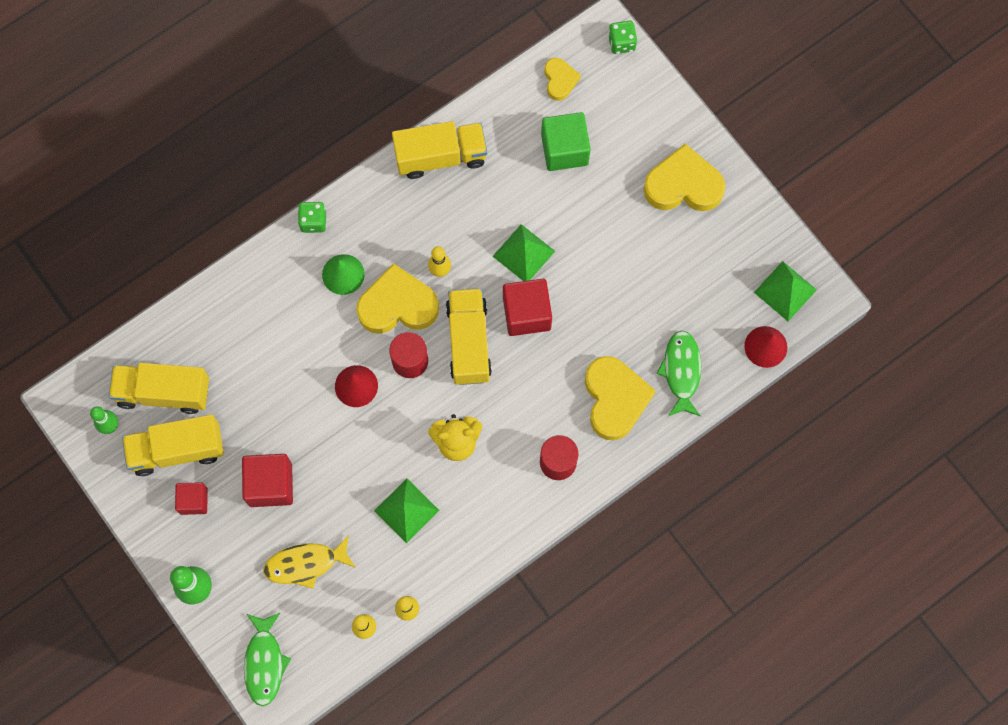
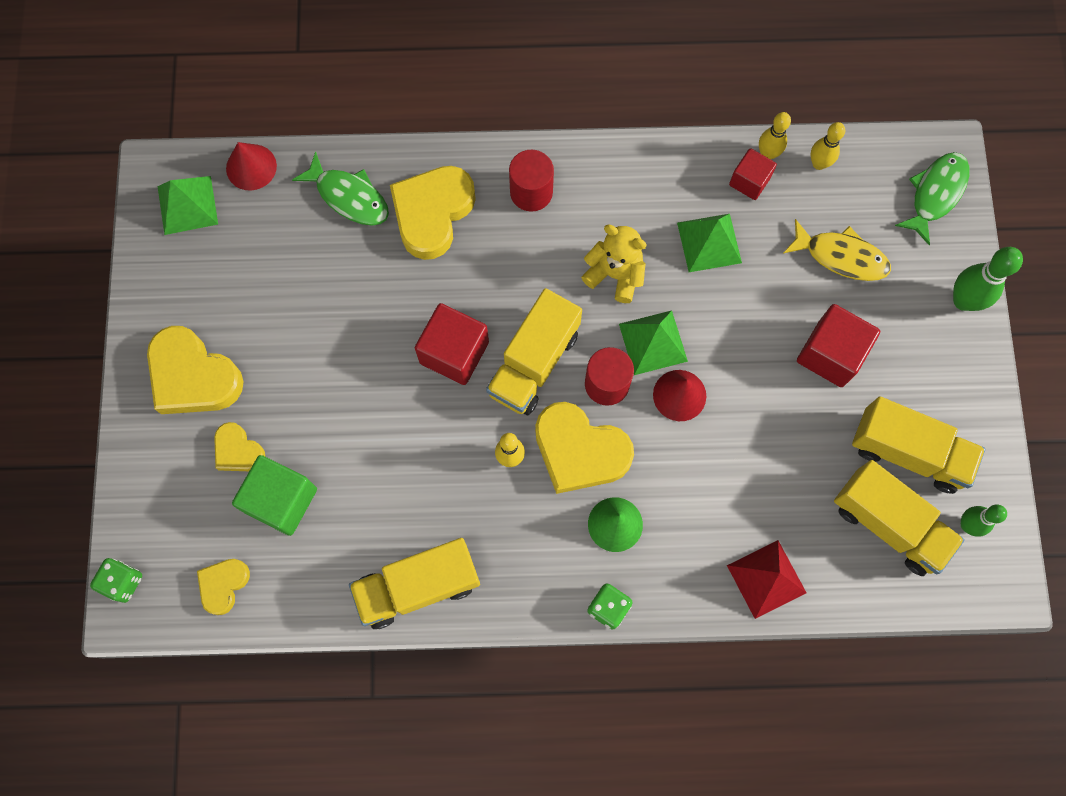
camera: 145 degrees left, 0 degrees up
red cube [175,482,208,515] -> red cube moved to [729,148,777,200]
yellow truck [392,121,487,179] -> yellow truck turned 45 degrees counterclockwise [349,538,480,629]
green pyramid [493,224,555,281] -> green pyramid moved to [619,310,688,375]
green fish [656,331,702,416] -> green fish turned 90 degrees counterclockwise [292,151,389,226]
none -> yellow heart [214,422,266,471]
none -> red pyramid [727,540,806,619]

